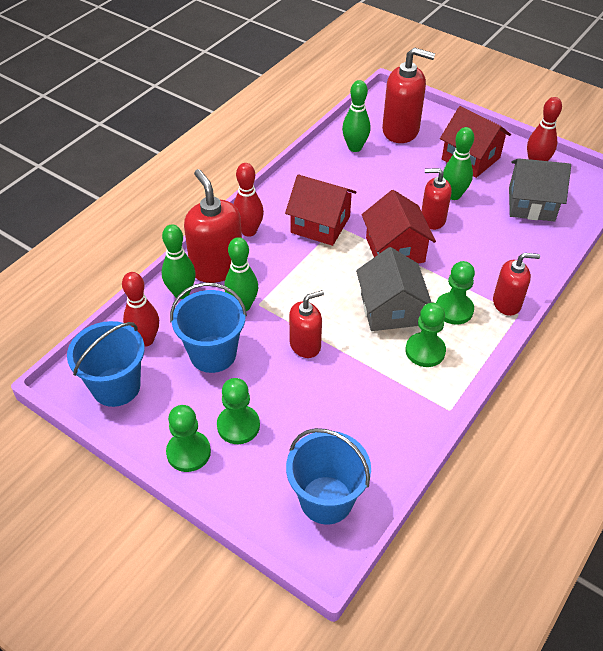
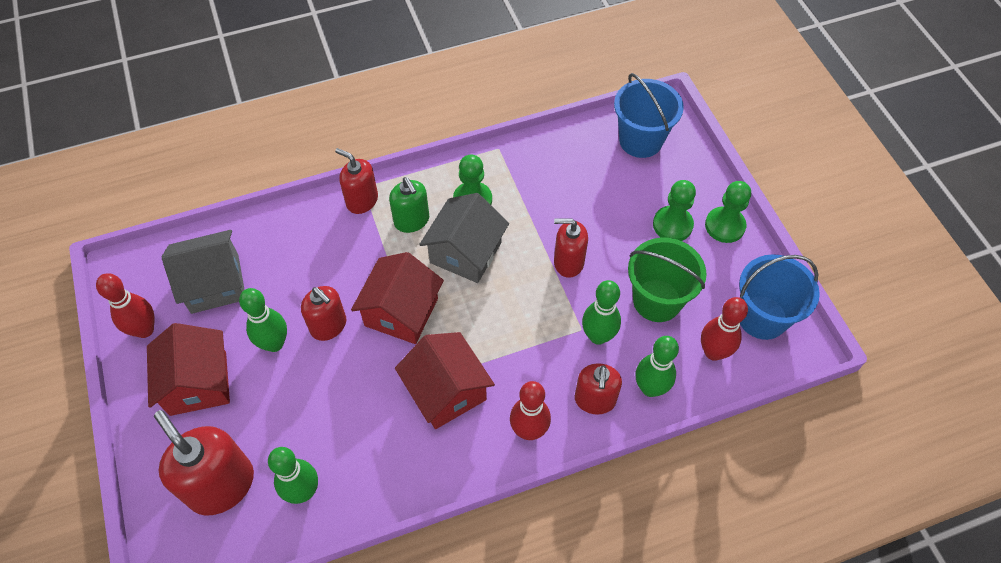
camera: 145 degrees left, 10 degrees up
blue bucket [170,282,247,373] -> green bucket [628,238,707,322]
red soap dispenser [184,169,242,283] -> red soap dispenser [575,364,622,415], size x0.63
green pawn [436,261,475,325] -> green soap dispenser [389,177,429,233]
grey house [509,158,571,221] -> grey house turned 60 degrees counterclockwise [161,230,245,314]

